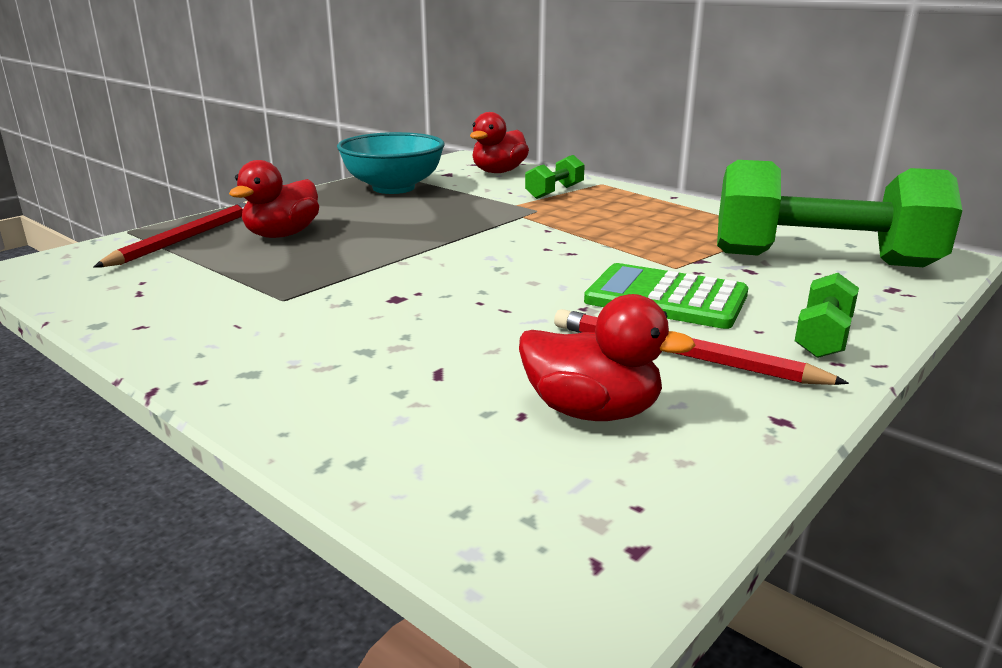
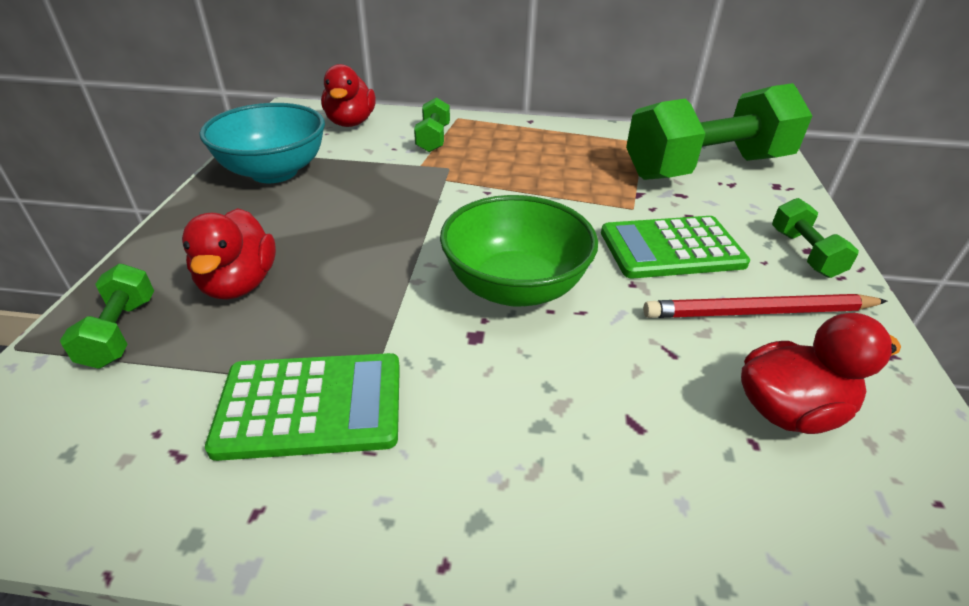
camera: 35 degrees left, 15 degrees up
red pencil [94,201,248,267] -> green dumbbell [60,264,154,369]
none -> green calculator [205,353,400,461]
none -> green bowl [440,195,598,307]

